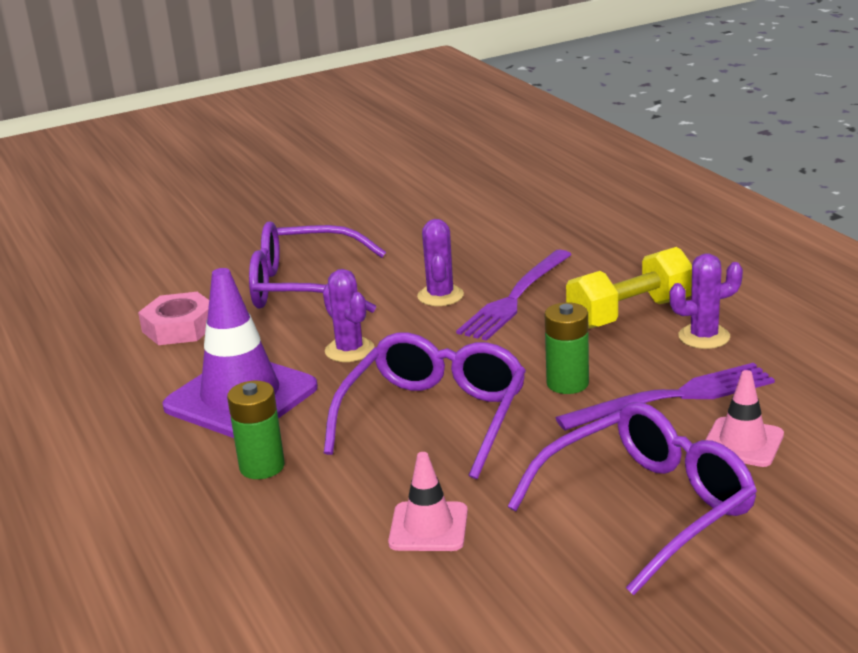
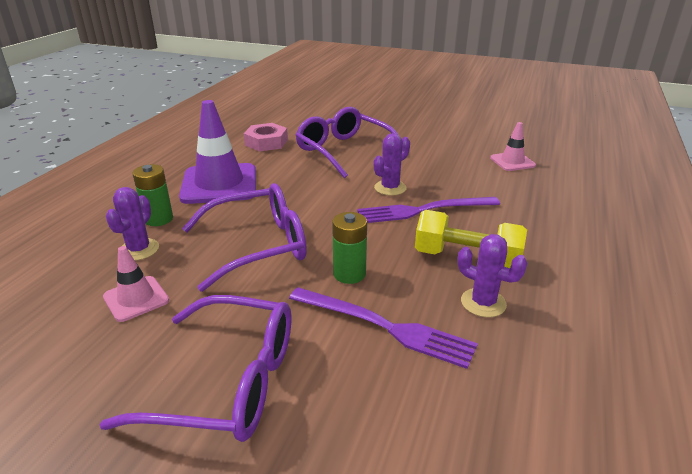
camera: 45 degrees right, 5 degrees up
purple cactus [323,269,375,362] -> purple cactus moved to [106,187,159,261]
pink traffic cone [705,370,784,467] -> pink traffic cone moved to [490,122,536,171]

